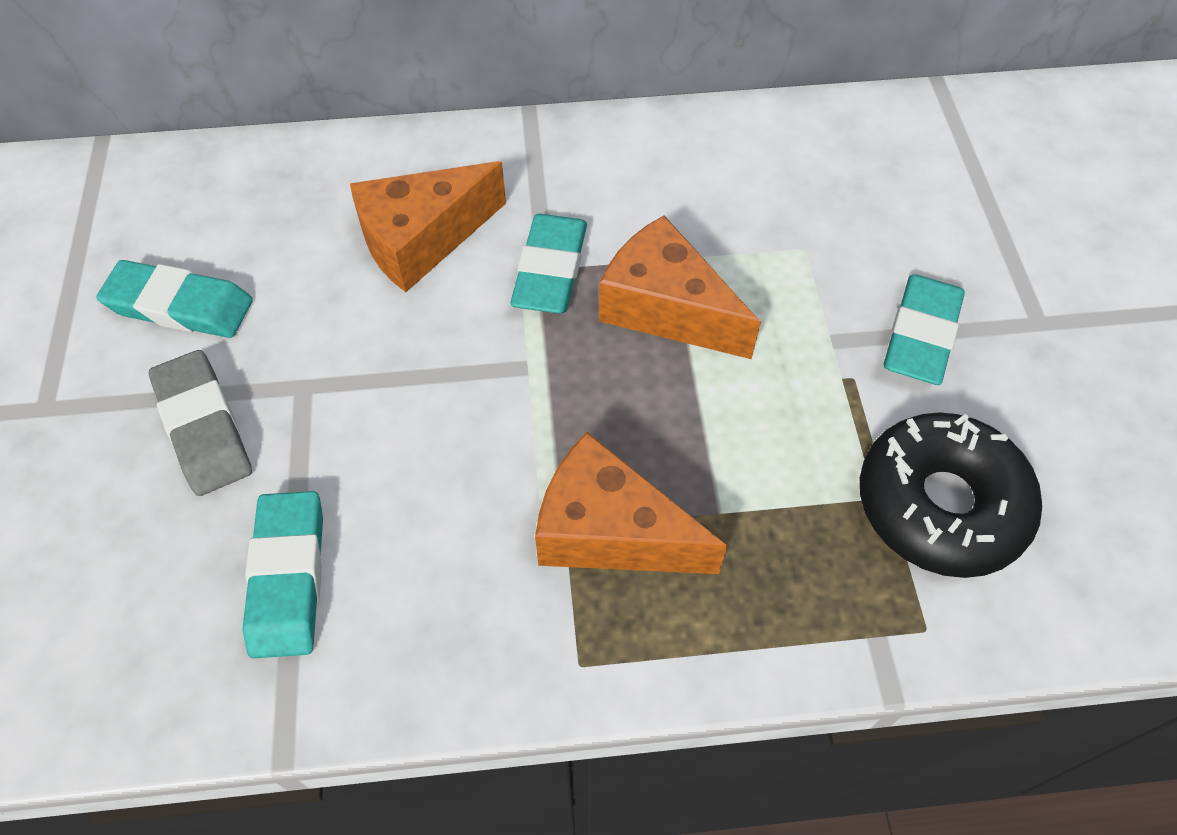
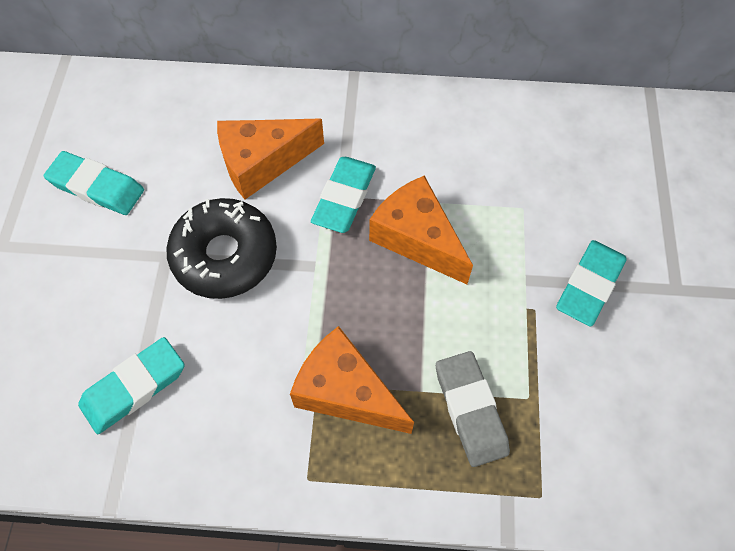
camera: 10 degrees right, 5 degrees up
grey eraser [149,350,252,496] -> grey eraser moved to [436,351,510,467]
turquoise eraser [243,491,323,658] -> turquoise eraser turned 45 degrees clockwise [78,337,185,434]
black donut [860,412,1042,578] -> black donut moved to [166,198,277,299]

